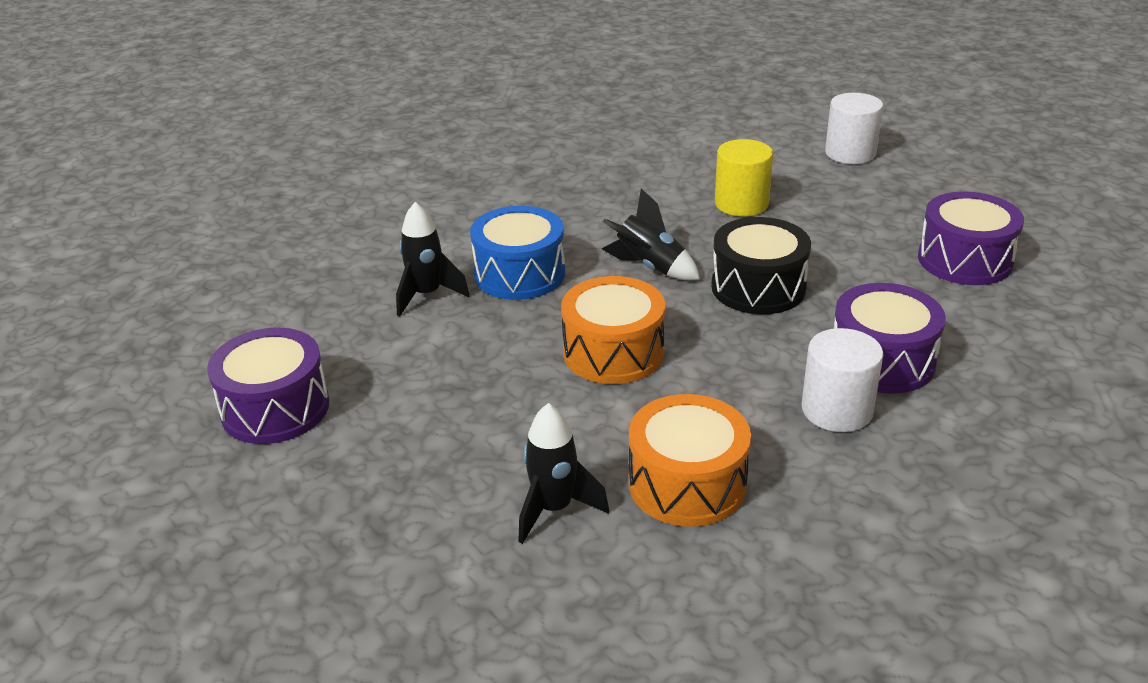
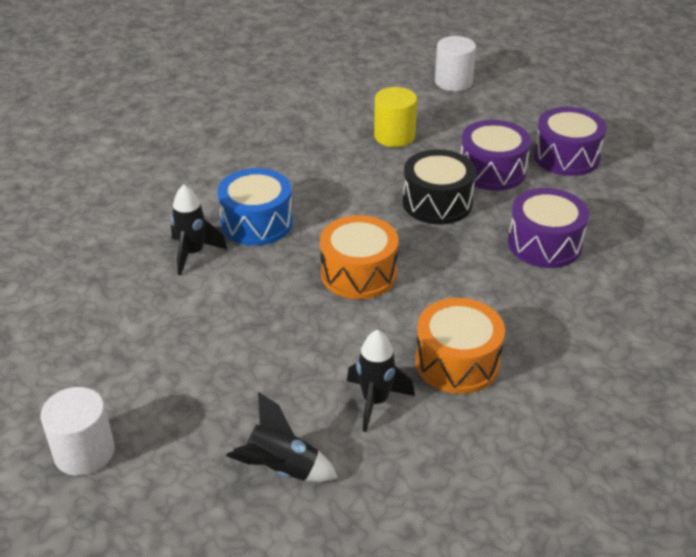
camera: 20 degrees left, 5 degrees up
purple drum [207,328,329,444] -> purple drum moved to [461,120,531,191]
black rocket [602,189,700,280] -> black rocket moved to [226,392,338,482]
white cylinder [802,328,884,432] -> white cylinder moved to [41,387,115,476]

